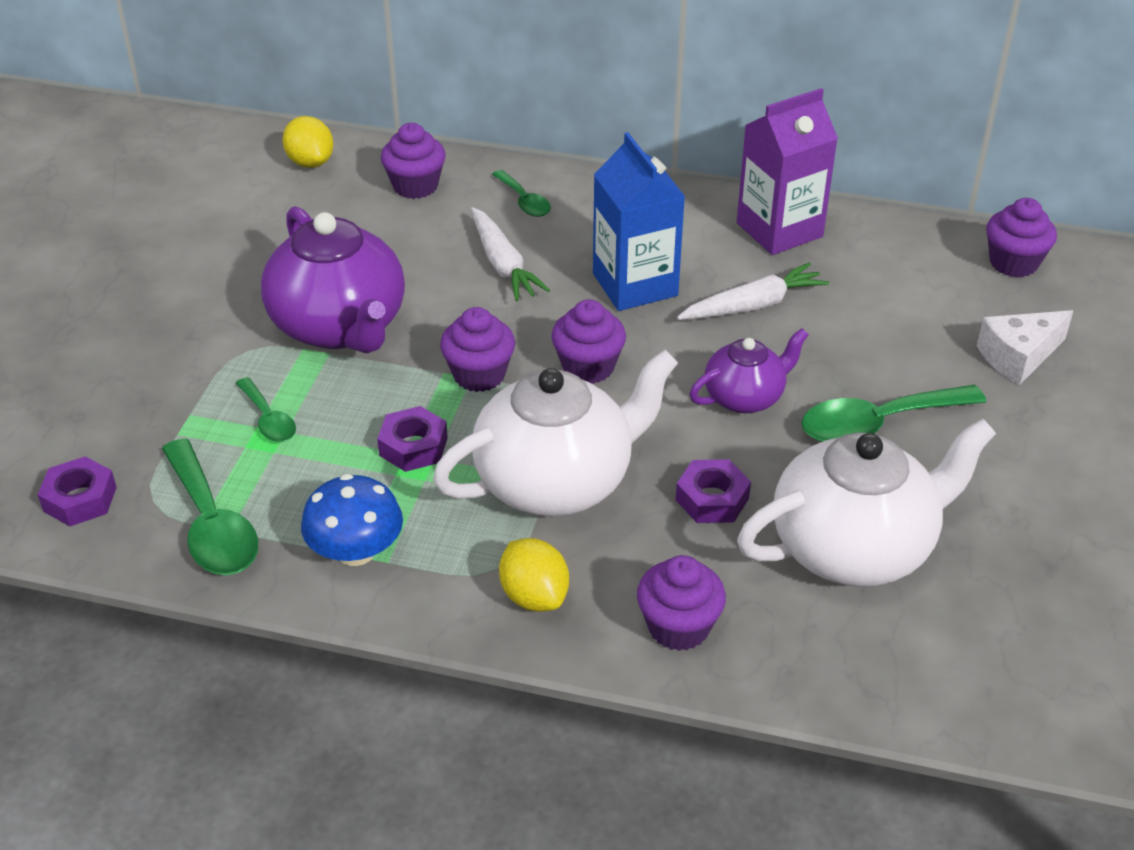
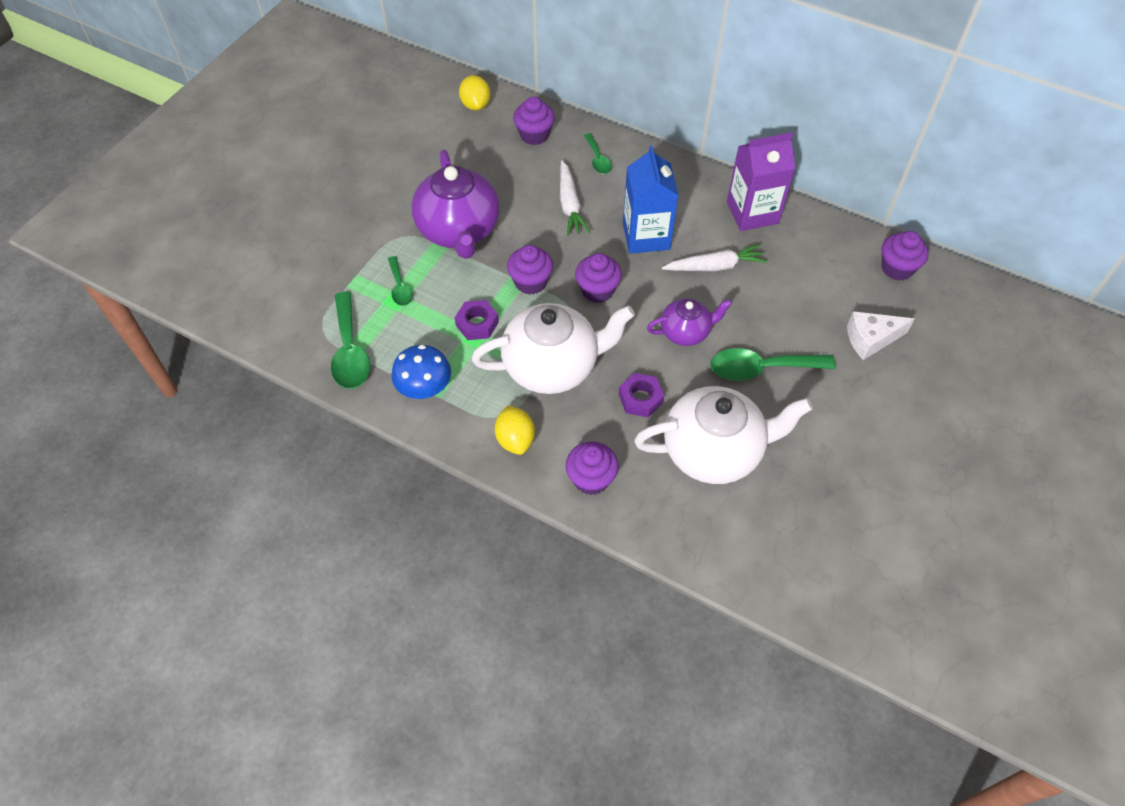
camera: 15 degrees right, 15 degrees up
purple nut [38,456,117,526] -> none

